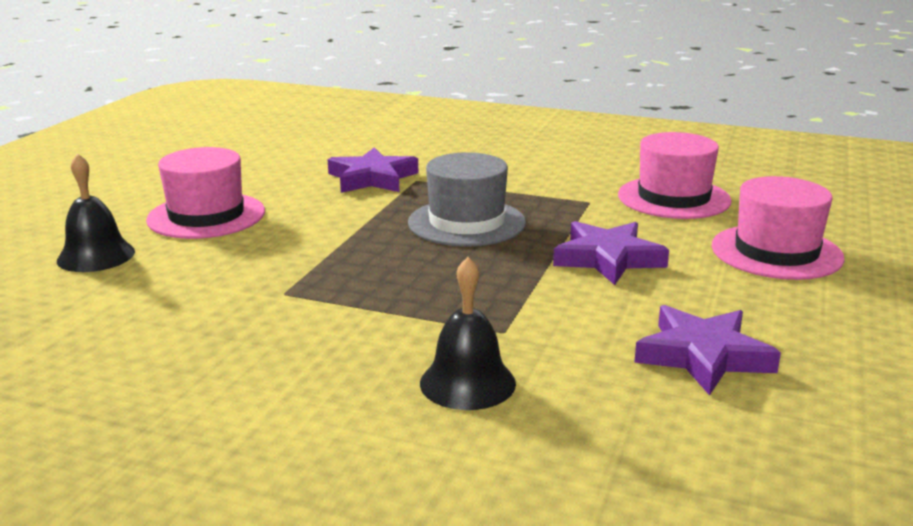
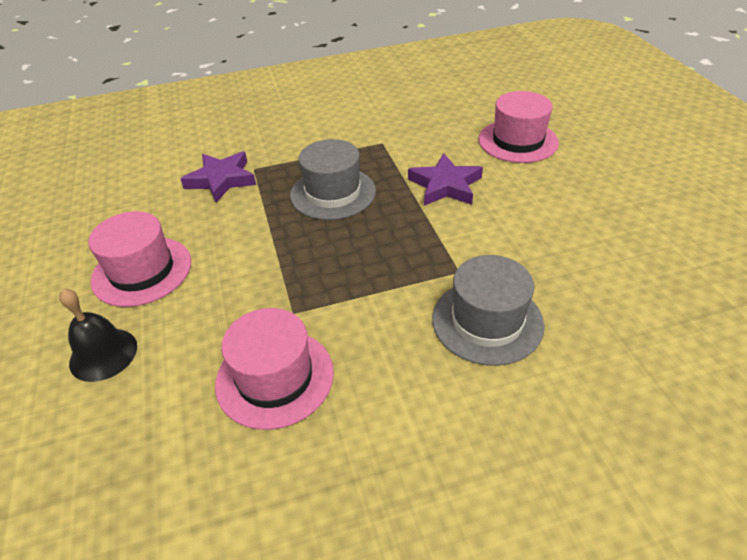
camera: 35 degrees left, 20 degrees up
black bell [420,257,516,410] -> grey hat [432,255,544,366]
pink hat [618,132,731,219] -> pink hat moved to [215,308,334,430]
purple star [634,305,781,396] -> none

